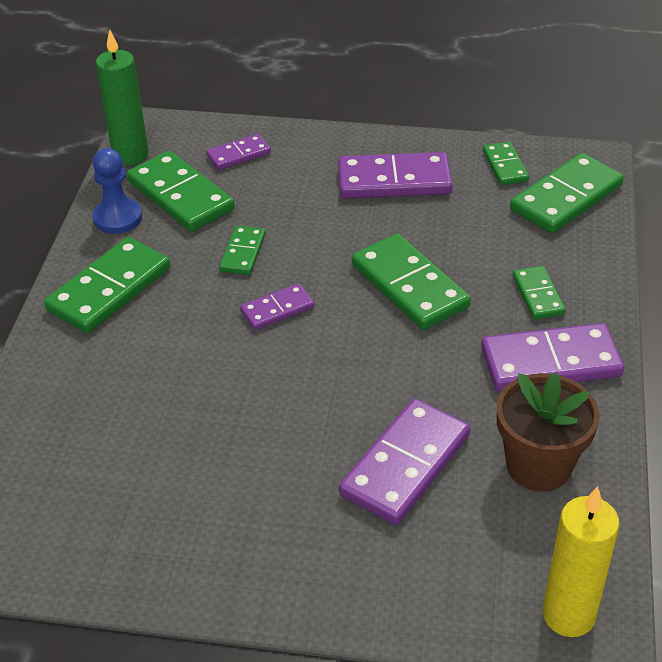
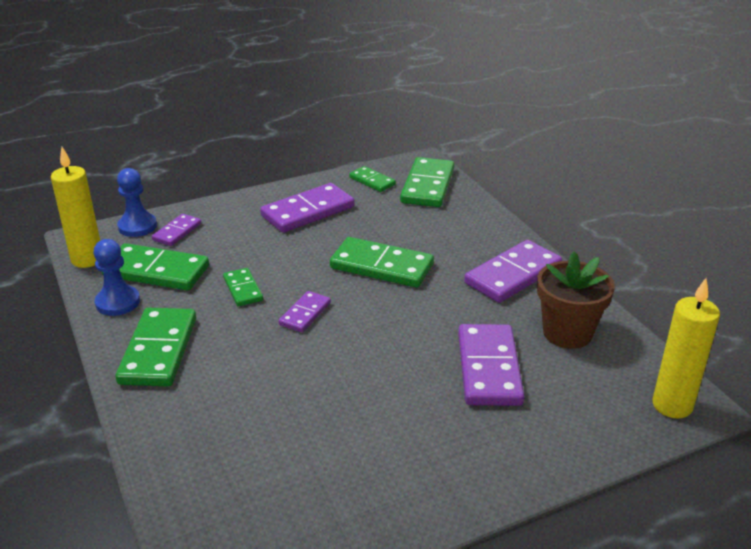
camera: 35 degrees left, 10 degrees down
green candle [96,29,149,165] -> yellow candle [51,147,100,268]
green domino [513,266,566,319] -> none
none -> blue pawn [117,168,157,237]

